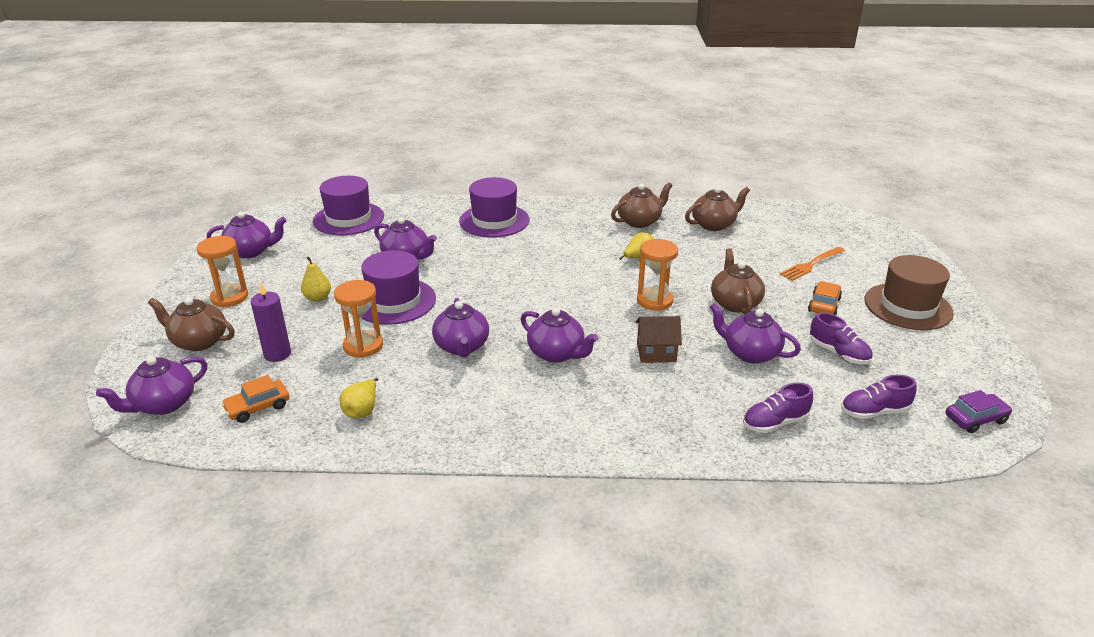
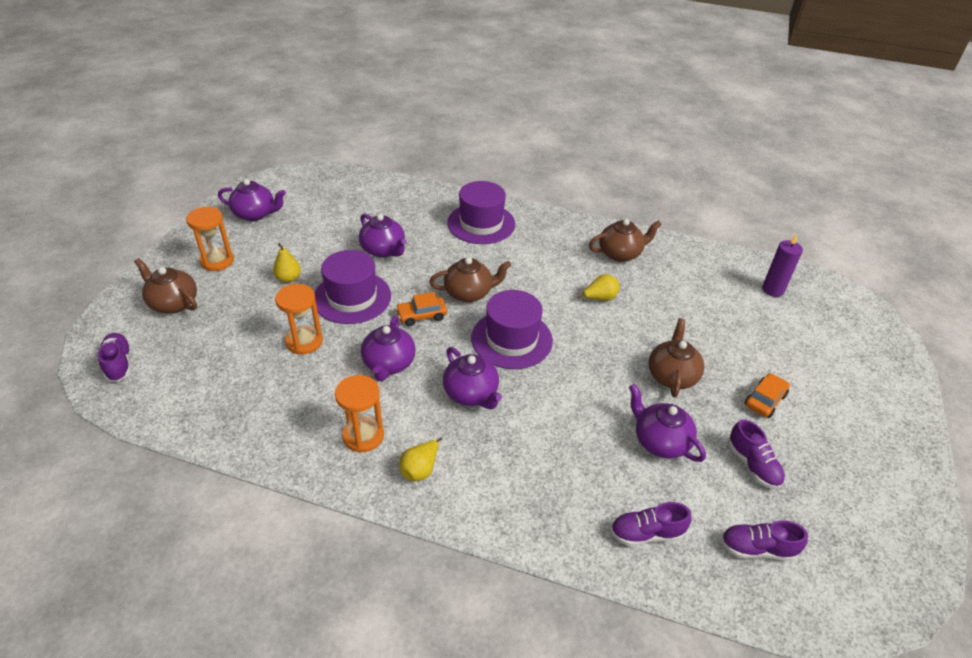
camera: 15 degrees right, 10 degrees up
purple teapot [96,356,208,415] -> purple shoe [98,333,131,382]
orange car [221,375,289,423] -> orange car moved to [396,292,447,326]
purple candle [251,283,291,362] -> purple candle moved to [762,234,803,297]
purple hat [313,176,384,235] -> purple hat moved to [471,290,553,369]
yellow pear [340,378,378,418] -> yellow pear moved to [400,437,442,481]
brown house [636,316,682,363] -> none
orange hourglass [637,239,678,311] -> orange hourglass moved to [335,375,384,453]
brown teapot [685,187,750,231] -> brown teapot moved to [429,257,511,302]
orange fork [780,247,845,281] -> none
brown hat [865,255,954,330] -> none
purple car [945,390,1012,433] -> none

